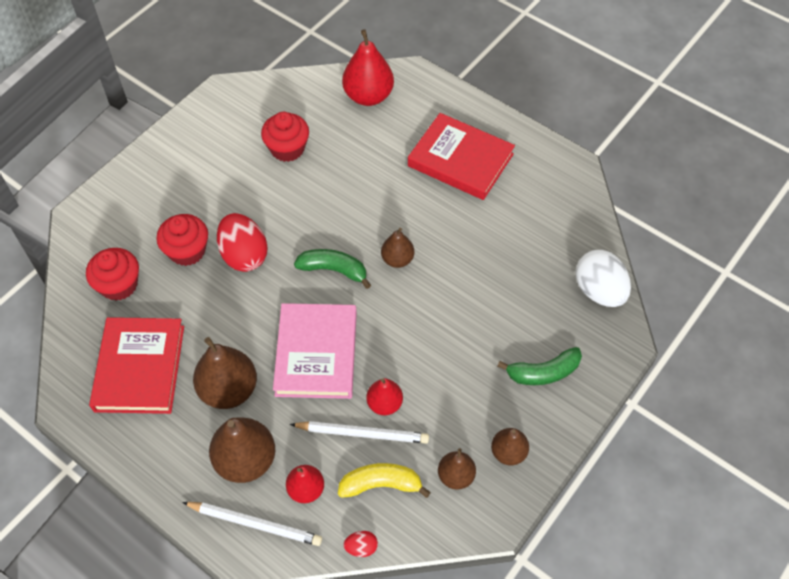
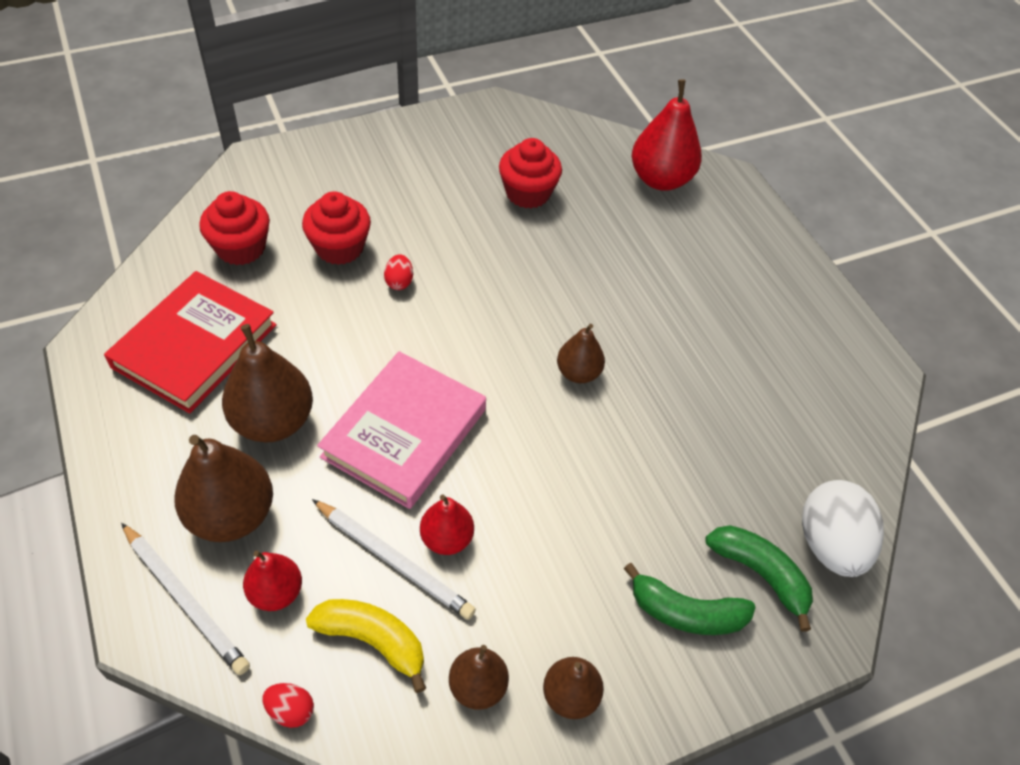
camera: 25 degrees right, 5 degrees down
red egg [217,213,268,272] -> red egg [384,254,413,290], size x0.46
green banana [294,249,371,289] -> green banana moved to [705,525,813,632]
red book [408,113,515,200] -> none

